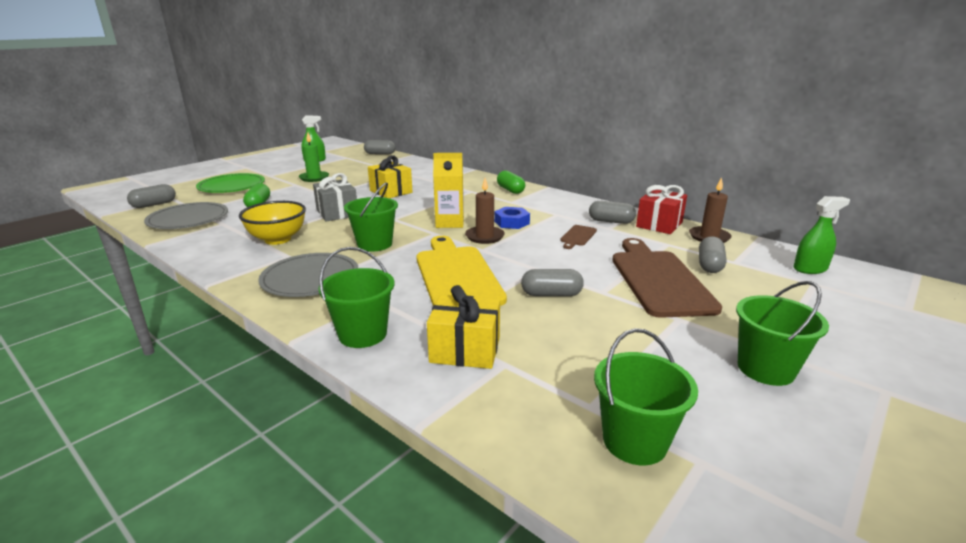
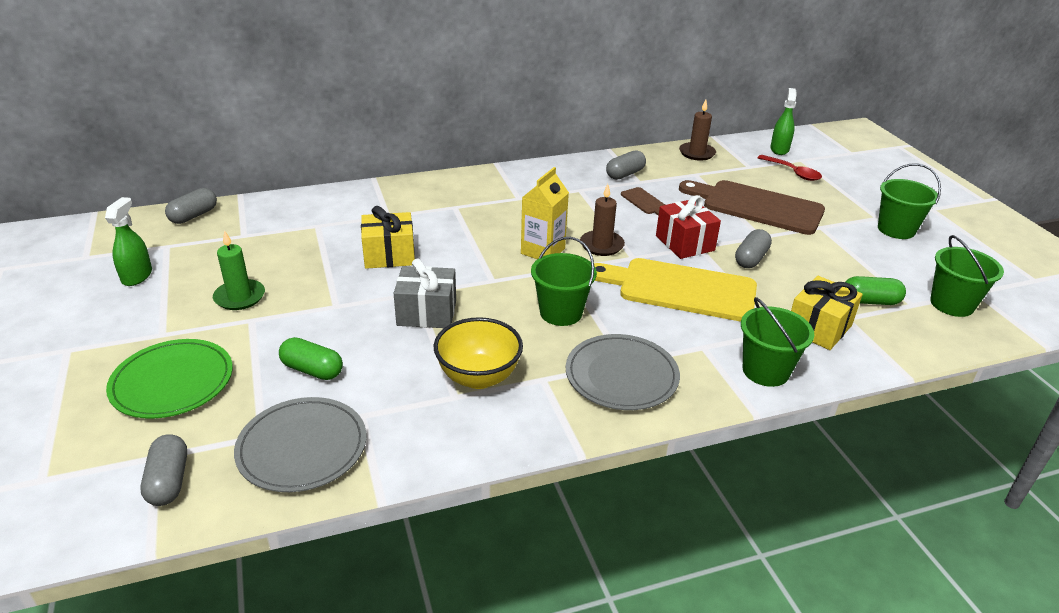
camera: 60 degrees left, 10 degrees up
blue nut [494,207,530,229] -> none
green capsule [497,171,525,194] -> green capsule moved to [845,276,906,305]
red gift [636,185,687,234] -> red gift moved to [656,195,721,259]
grey capsule [699,236,727,273] -> none
none -> red spoon [757,155,822,181]

